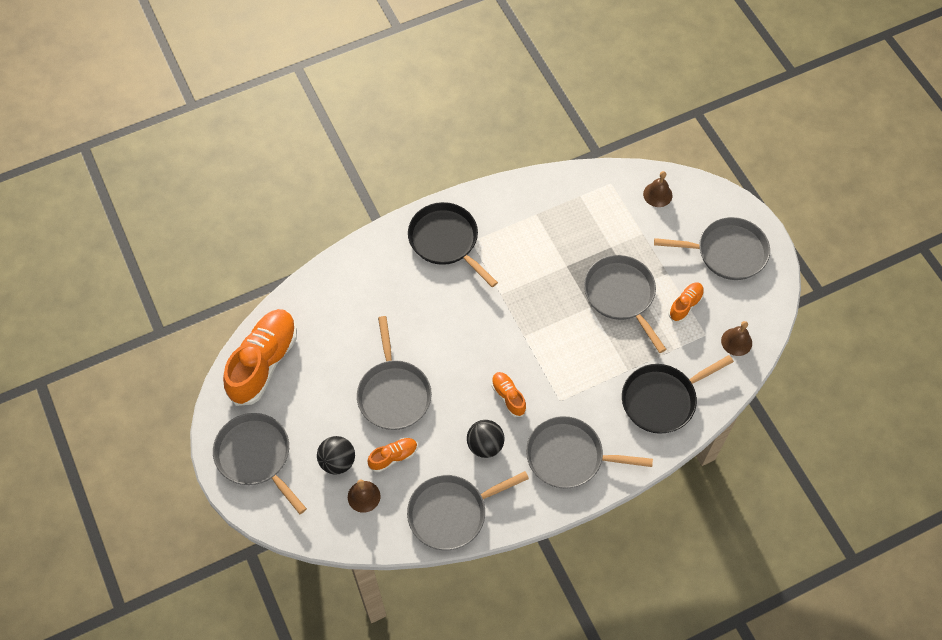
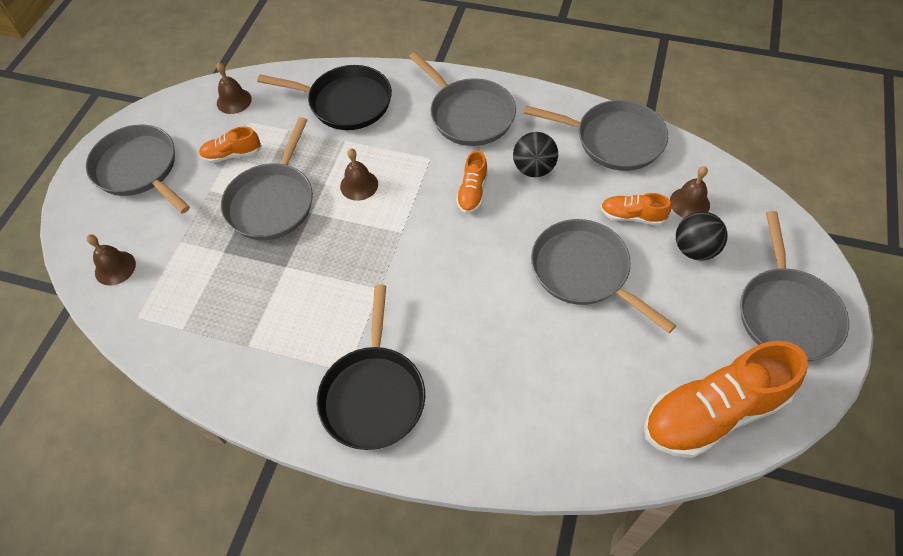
camera: 135 degrees left, 5 degrees down
grey pan [357,316,432,430] -> grey pan turned 75 degrees counterclockwise [531,219,676,333]
none -> brown bell [340,149,378,201]

